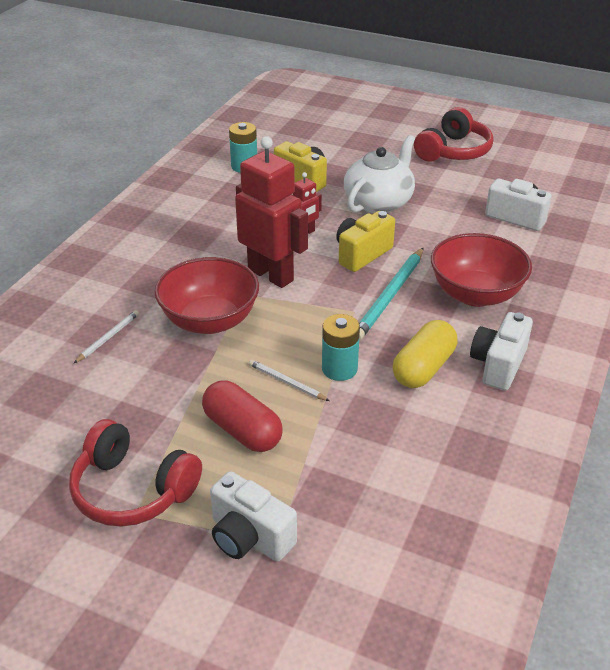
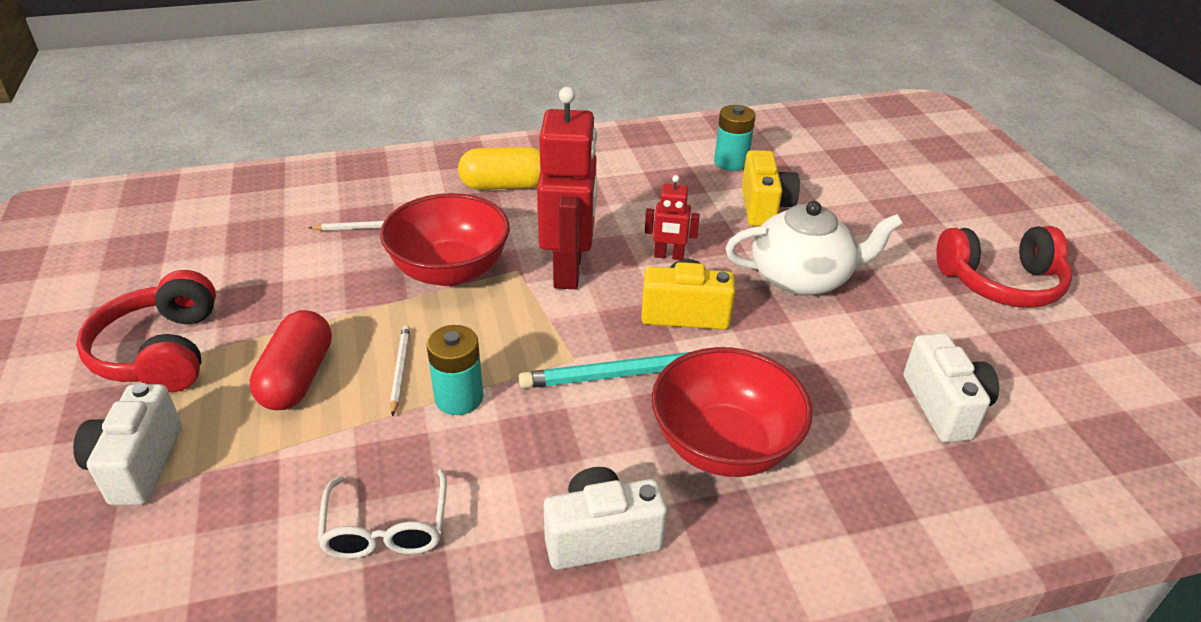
camera: 50 degrees right, 0 degrees up
yellow capsule [393,320,457,388] -> yellow capsule moved to [458,147,541,190]
none -> white glasses [317,469,447,559]

